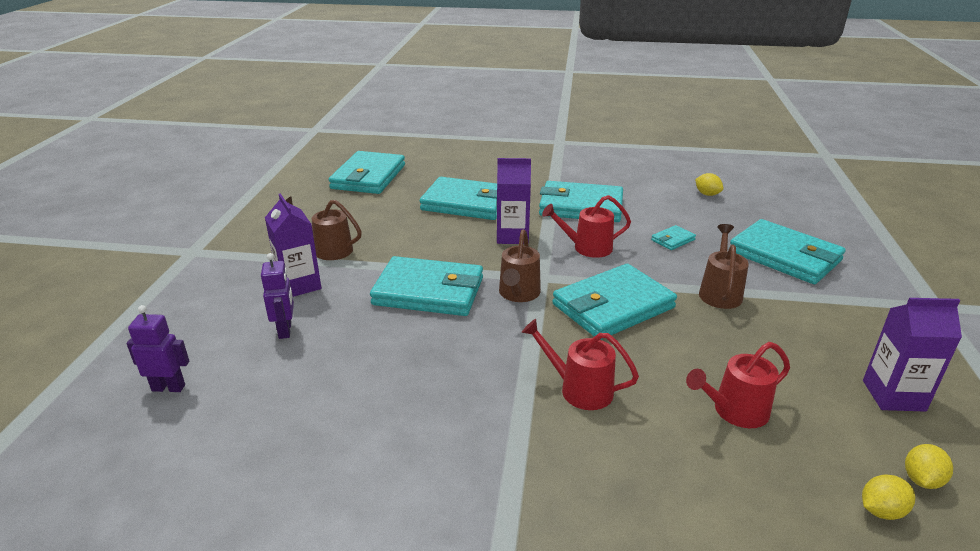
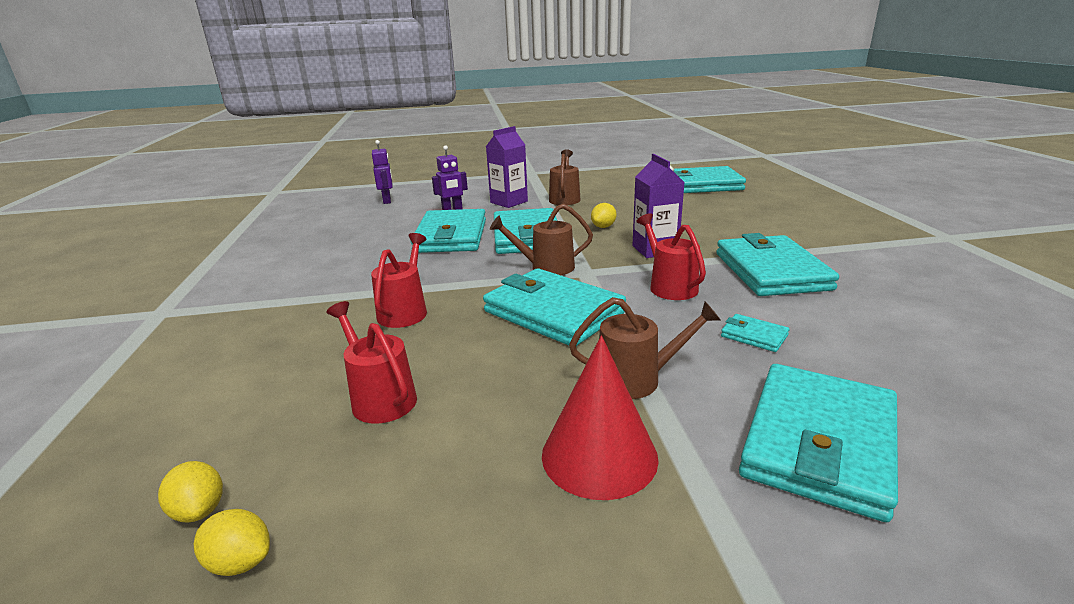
camera: 75 degrees right, 5 degrees down
turquoise wallet [420,177,497,220] -> turquoise wallet moved to [410,209,486,253]
yellow lemon [695,173,723,196] -> yellow lemon moved to [591,203,617,228]
purple carton [863,298,962,412] -> none
none -> red cone [542,336,659,500]

